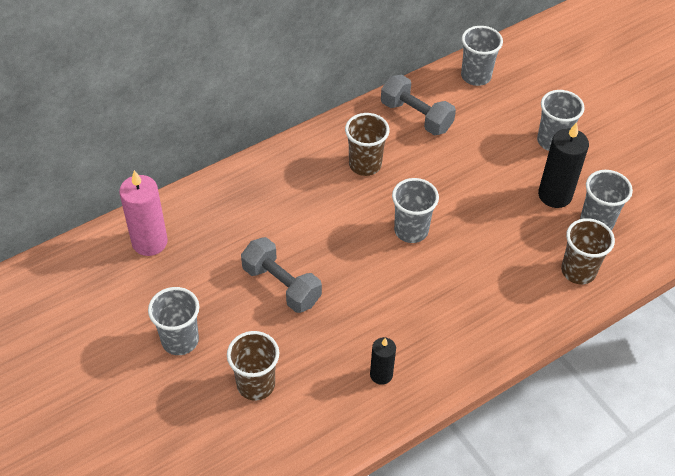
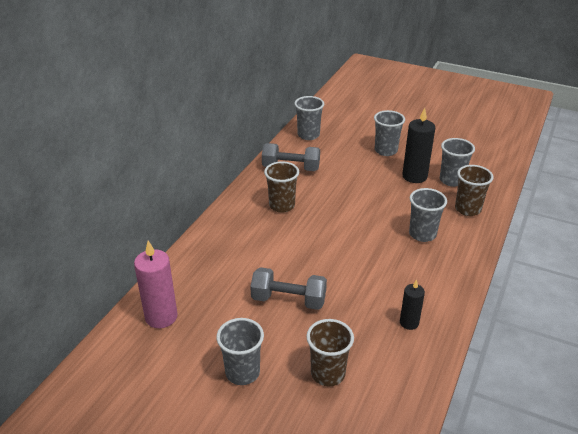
camera: 30 degrees left, 15 degrees down
grey cup [392,178,439,243] -> grey cup moved to [409,188,447,242]

